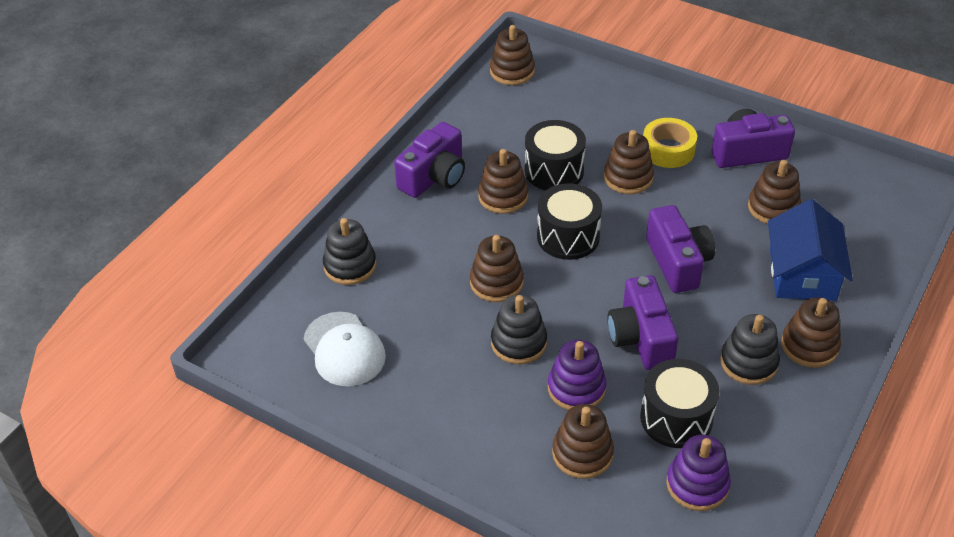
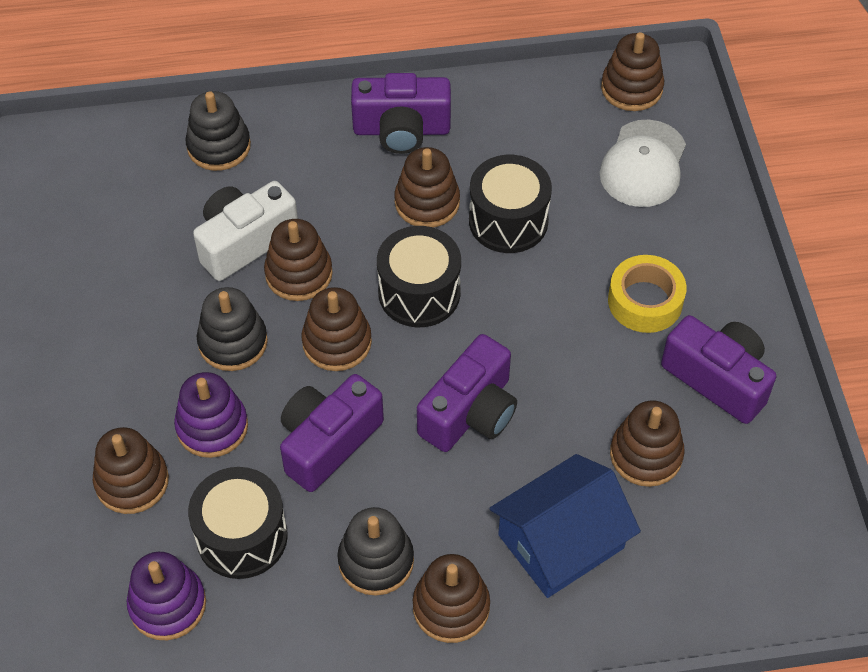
camera: 50 degrees right, 10 degrees up
white cap [304,312,386,386] -> white cap moved to [599,120,686,207]
brown stacking toy [604,130,654,194] -> brown stacking toy moved to [302,287,372,371]
none -> white camera [193,181,298,281]

